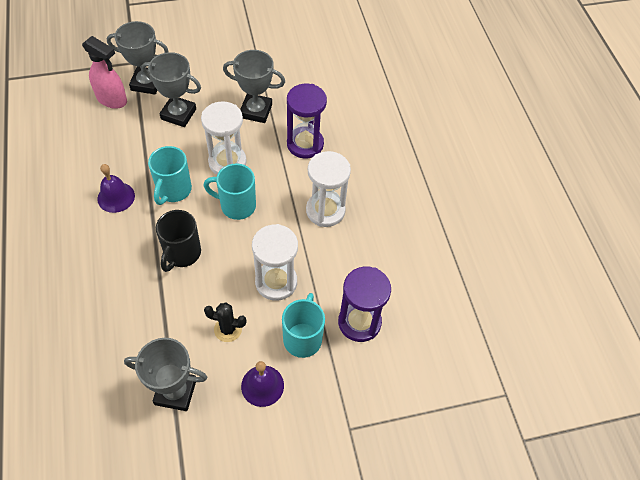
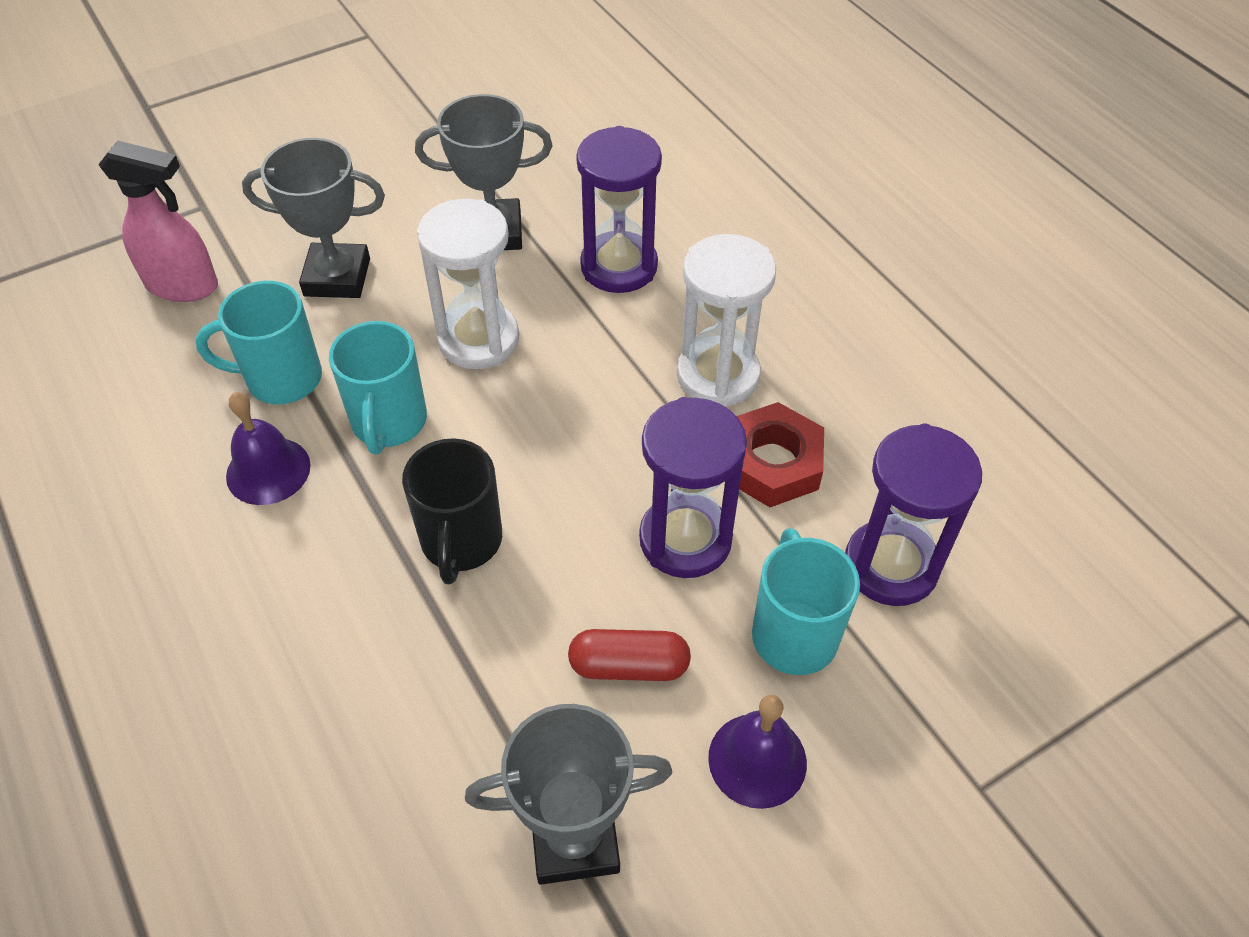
camera: 15 degrees left, 5 degrees down
grey trophy [107,21,169,95] -> none
turquoise mug [204,164,256,220] -> turquoise mug moved to [195,281,322,404]
black cactus [204,302,246,342] -> red capsule [568,629,691,681]
white hourglass [252,224,298,301] -> purple hourglass [639,397,747,578]
none -> red nut [737,402,824,507]

